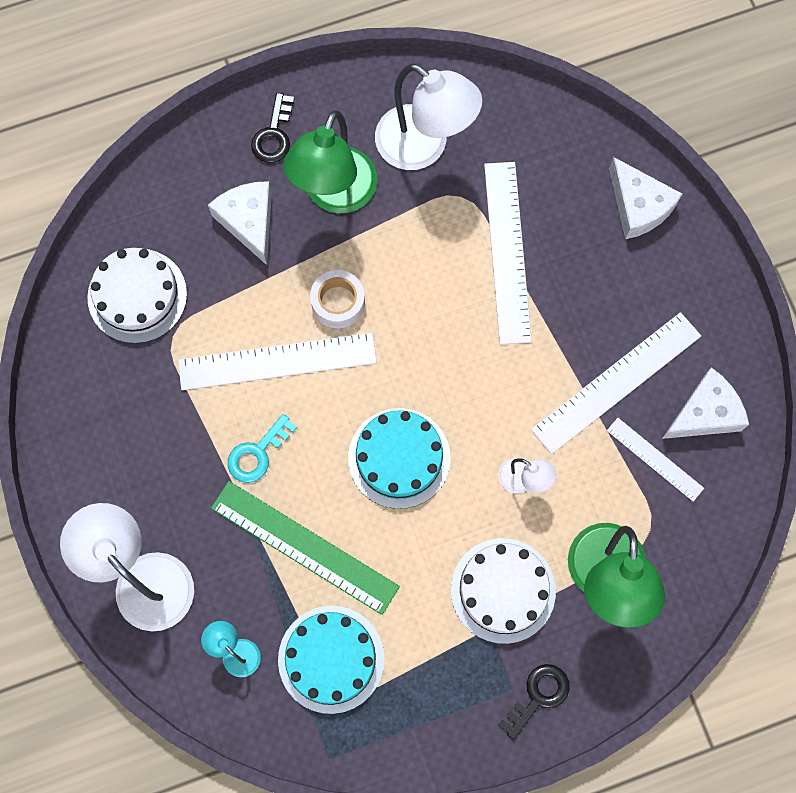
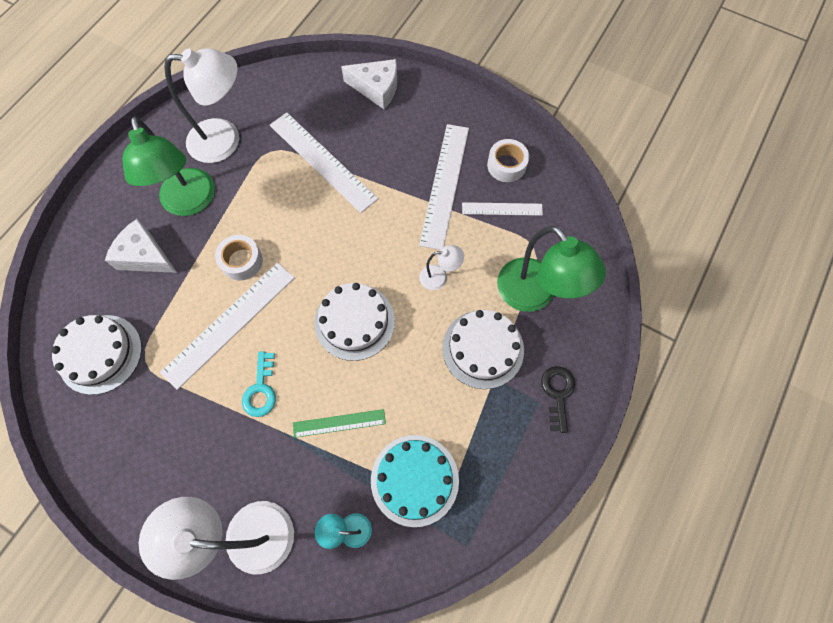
camera: 40 degrees left, 5 degrees down
green ruler [211,481,400,615] -> green ruler [293,409,386,438], size x0.55
black key [251,93,294,163] -> none
turquoise cake [348,408,451,509] -> white cake [315,283,395,361]
white cheese [662,367,749,439] -> white tape [487,139,529,182]

